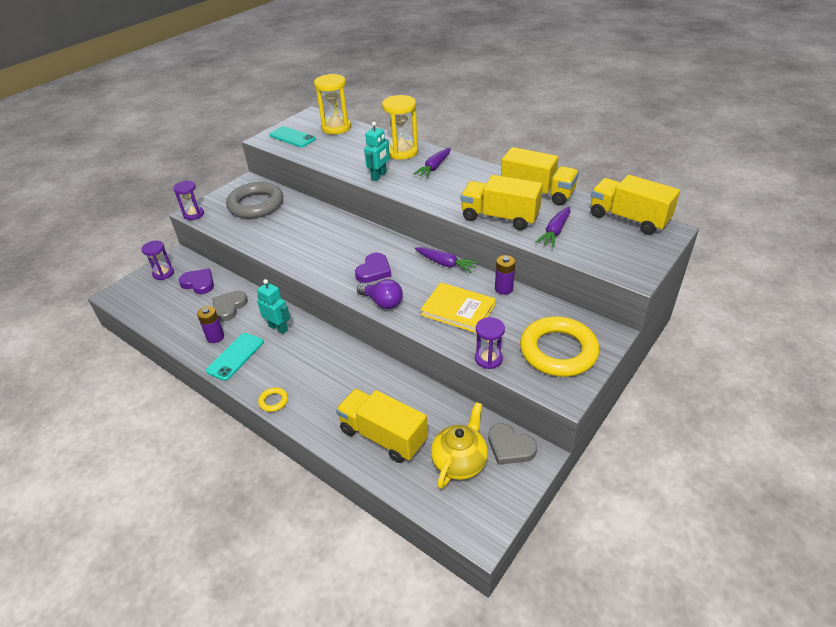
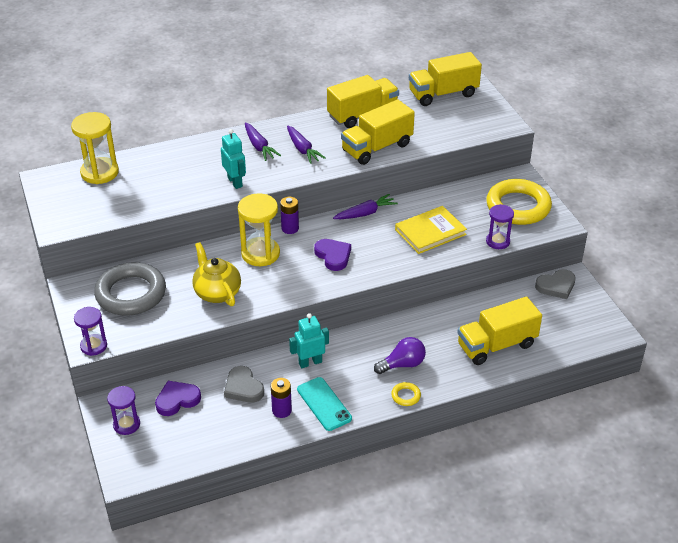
camera: 60 degrees left, 0 degrees up
turquoise phone [269,126,316,147] -> none
purple light bulb [357,279,403,309] -> purple light bulb moved to [374,337,426,374]
yellow hourglass [382,95,418,160] -> yellow hourglass moved to [238,193,280,266]
yellow teapot [431,402,488,489] -> yellow teapot moved to [192,242,241,306]
purple battery [495,255,515,295] -> purple battery moved to [280,197,299,234]
purple carrot [535,207,570,248] -> purple carrot moved to [287,125,326,164]

